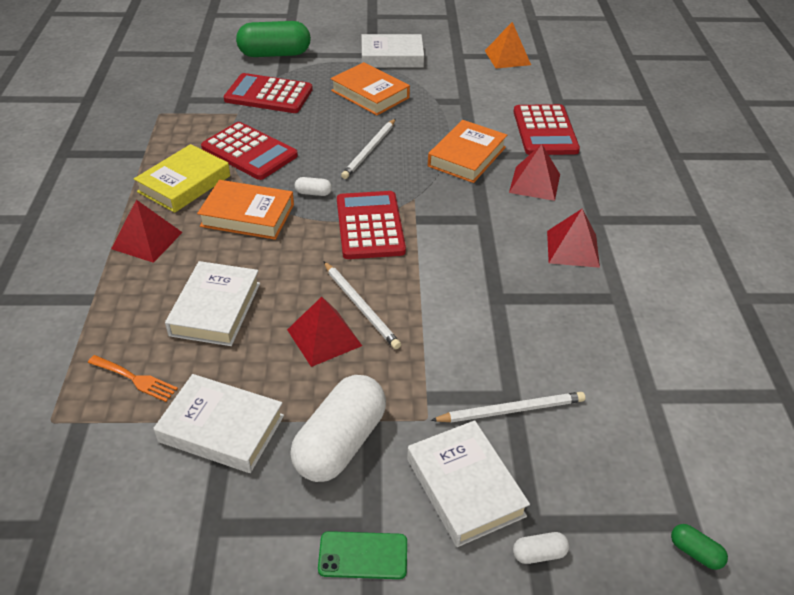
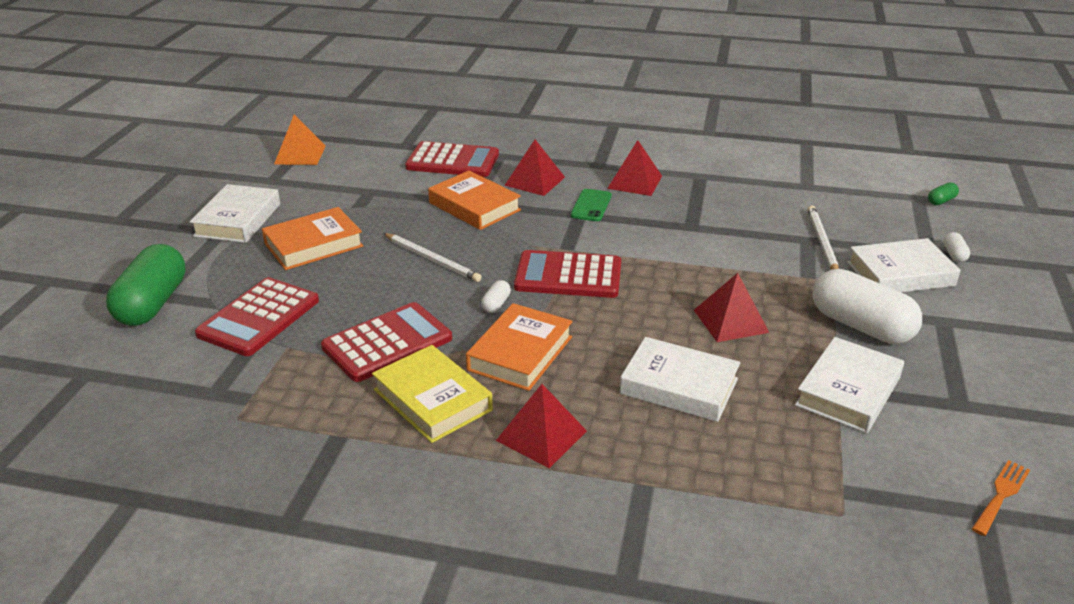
camera: 75 degrees left, 10 degrees down
orange fork [88,355,178,402] -> orange fork moved to [972,460,1030,536]
green phone [318,531,407,579] -> green phone moved to [571,189,612,221]
white pencil [323,261,401,349] -> none

